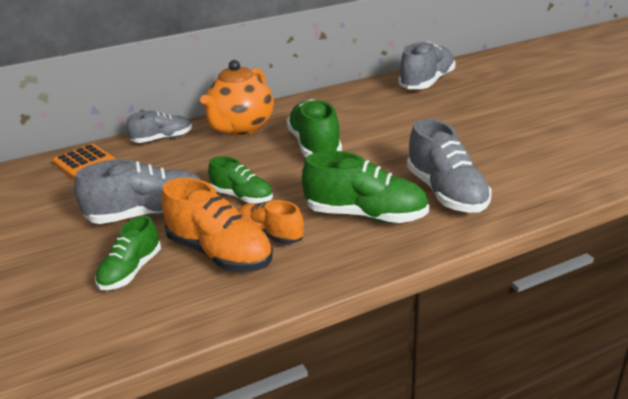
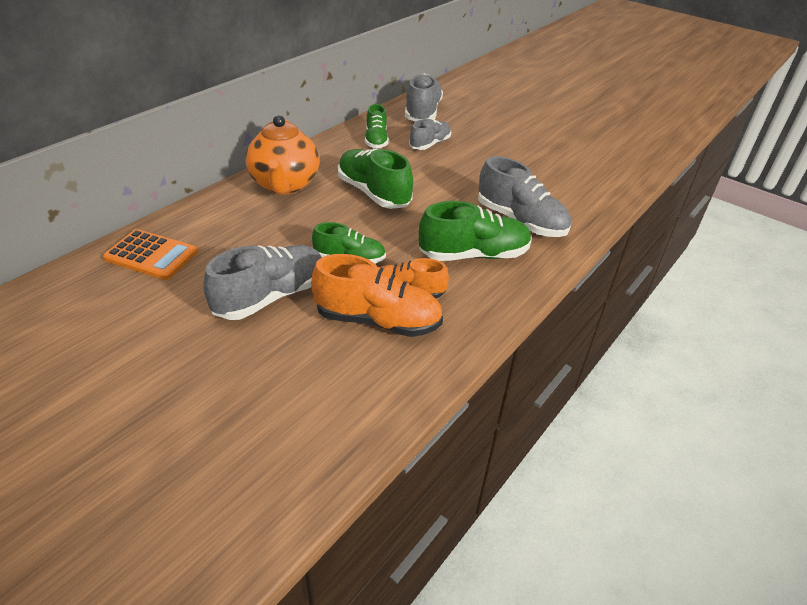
camera: 30 degrees left, 10 degrees up
green shoe [95,216,161,290] -> green shoe moved to [365,104,389,149]
grey shoe [127,111,192,143] -> grey shoe moved to [409,119,451,150]

